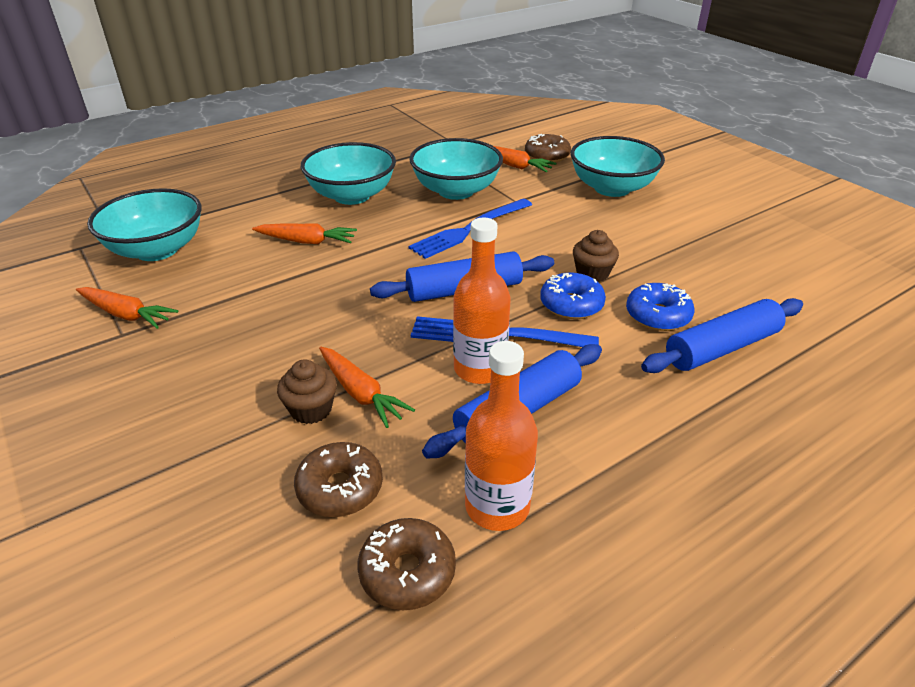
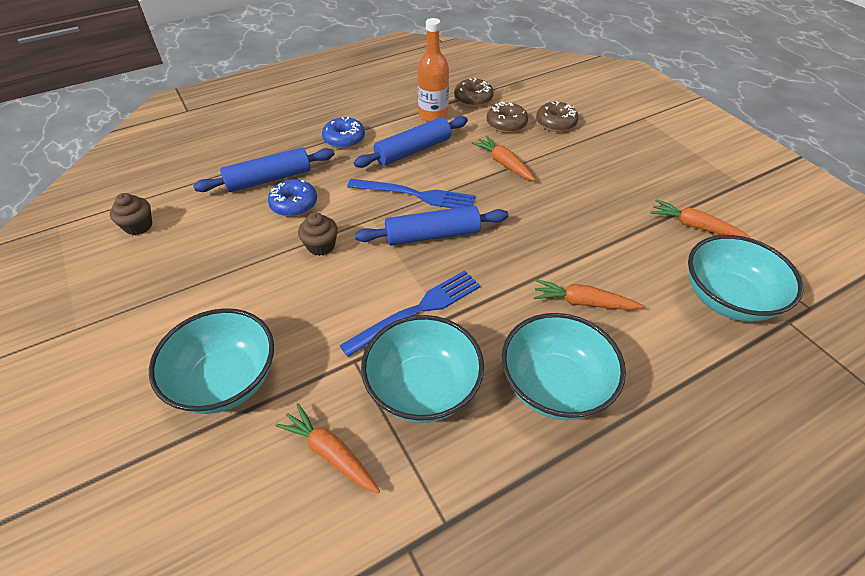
camera: 175 degrees left, 10 degrees up
brown cupcake [277,359,337,424] -> brown cupcake moved to [110,193,152,235]
orange bottle [453,218,511,384] -> none
brown donut [525,134,571,163] -> brown donut moved to [536,101,578,132]
blue donut [540,272,606,319] -> blue donut moved to [322,117,365,149]

